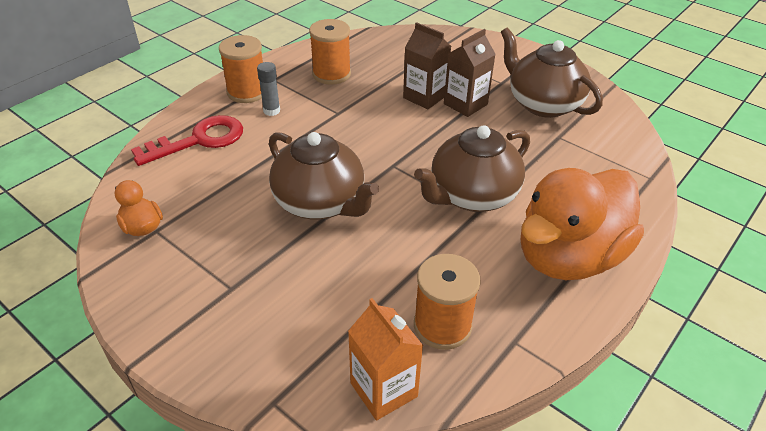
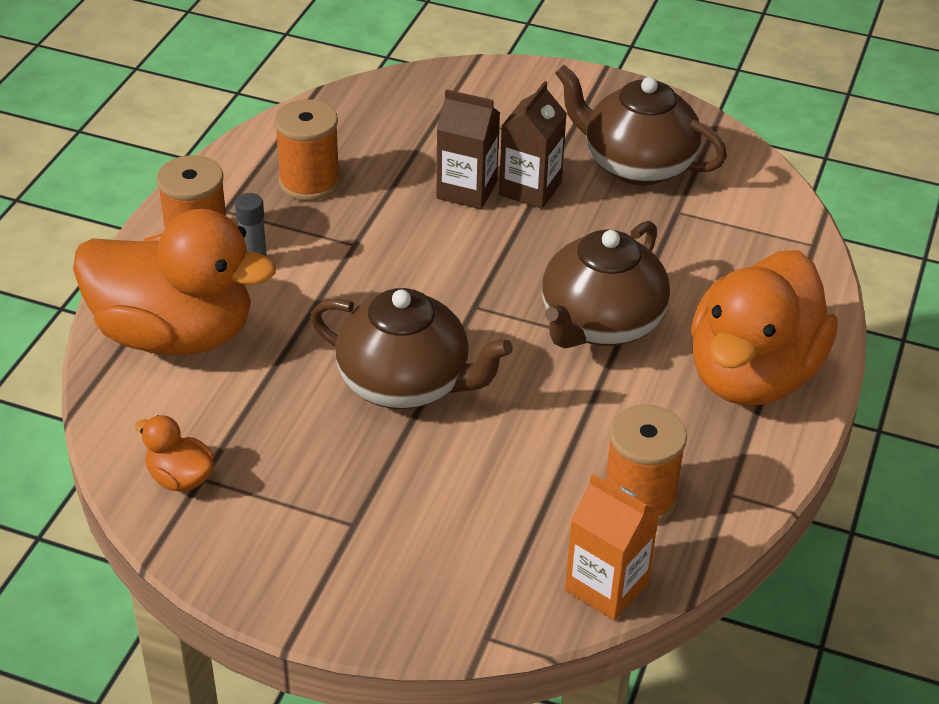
camera: 20 degrees left, 0 degrees up
red key [131,115,243,166] -> orange duck [73,209,276,355]

